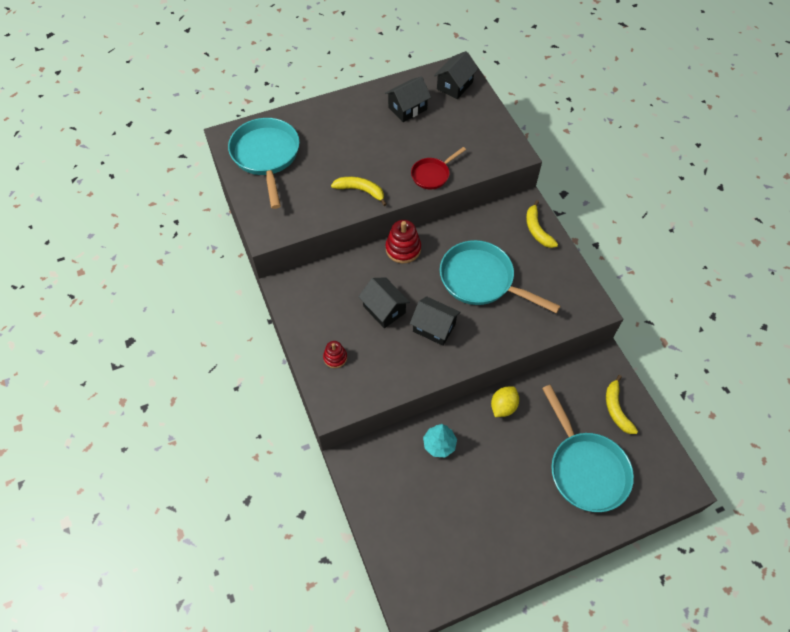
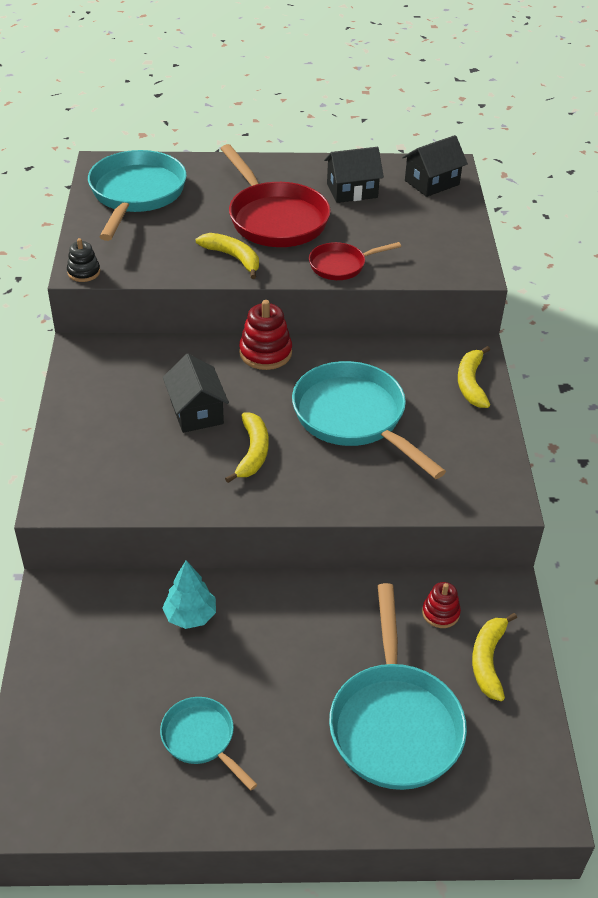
camera: 20 degrees right, 15 degrees down
red stacking toy [323,341,347,368] -> red stacking toy moved to [422,582,461,628]
black house [410,296,461,346] -> yellow banana [225,412,268,483]
yellow lemon [491,386,519,417] -> none
none -> black stacking toy [67,238,100,282]
none -> turquoise pan [160,697,258,790]
none -> red pan [220,144,331,247]

